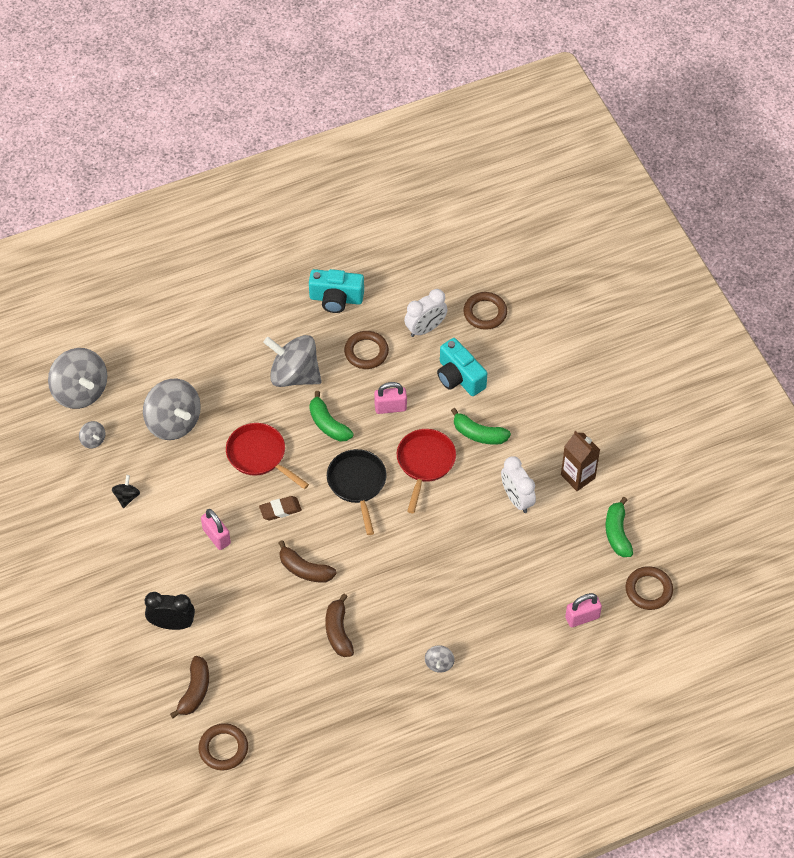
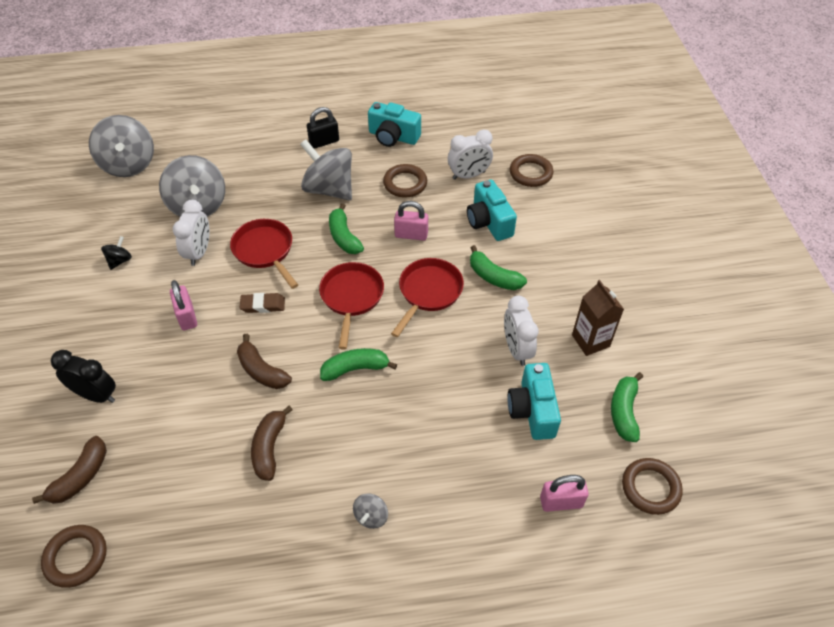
camera: 15 degrees right, 5 degrees down
grey spinning top [79,421,106,449] -> none
black pan [327,449,387,535] -> red pan [319,262,384,350]
none -> white clock [173,200,210,266]
none -> black padlock [307,107,339,149]
none -> green banana [320,348,397,381]
none -> turquoise camera [508,363,561,440]

